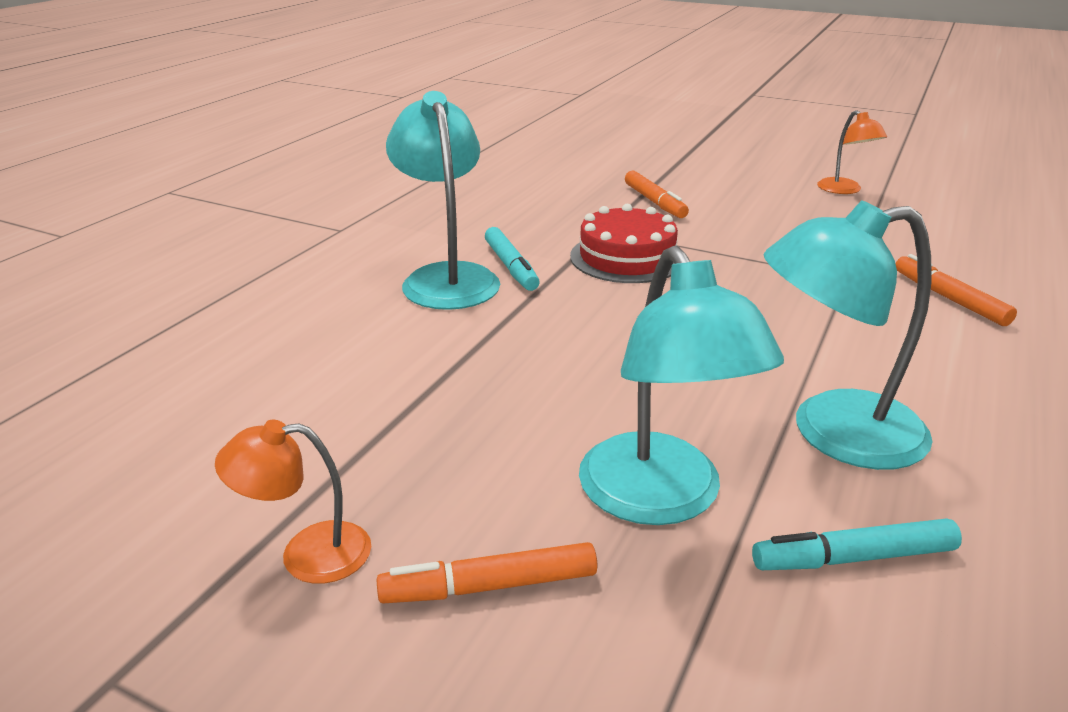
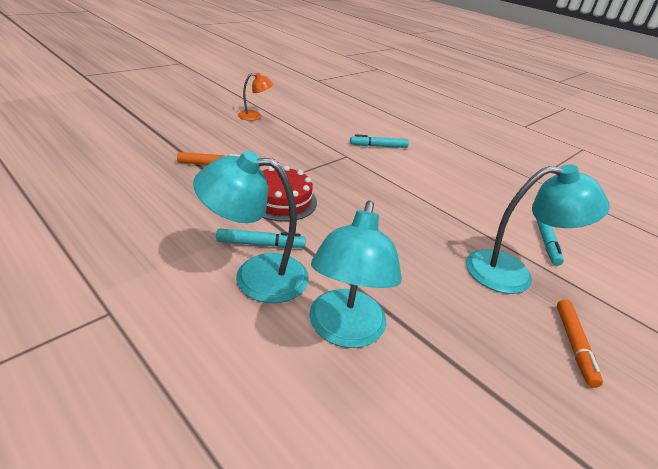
camera: 75 degrees left, 5 degrees up
orange lamp [215,420,371,584] -> none
turquoise lamp [764,200,933,470] -> turquoise lamp moved to [309,200,402,348]
orange marker [896,254,1017,326] -> turquoise marker [350,134,409,148]

